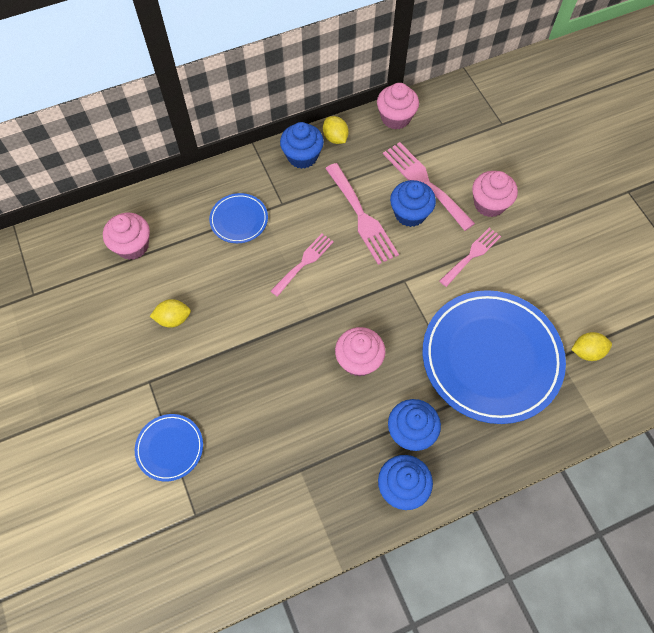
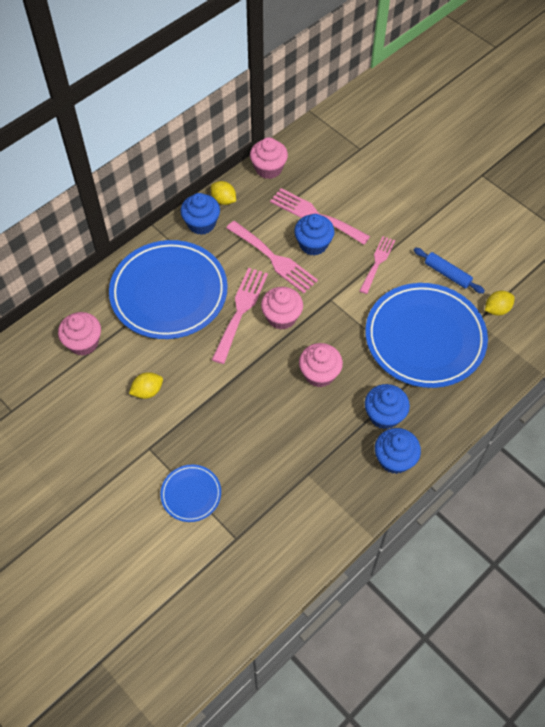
camera: 20 degrees left, 5 degrees down
blue plate [209,193,268,243] -> blue plate [109,240,228,339], size x2.19
pink fork [271,234,334,297] -> pink fork [212,268,268,364], size x1.53
pink cupcake [472,171,518,217] -> pink cupcake moved to [261,287,303,330]
none -> blue rolling pin [414,248,485,294]

